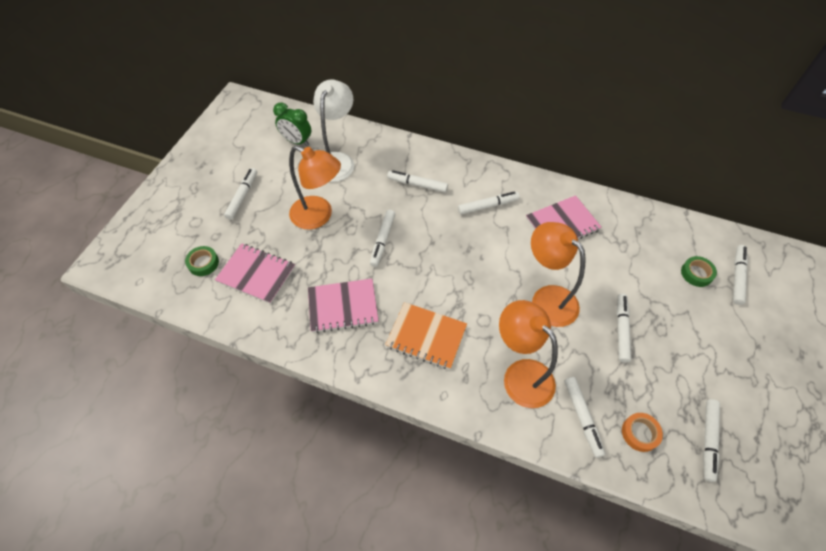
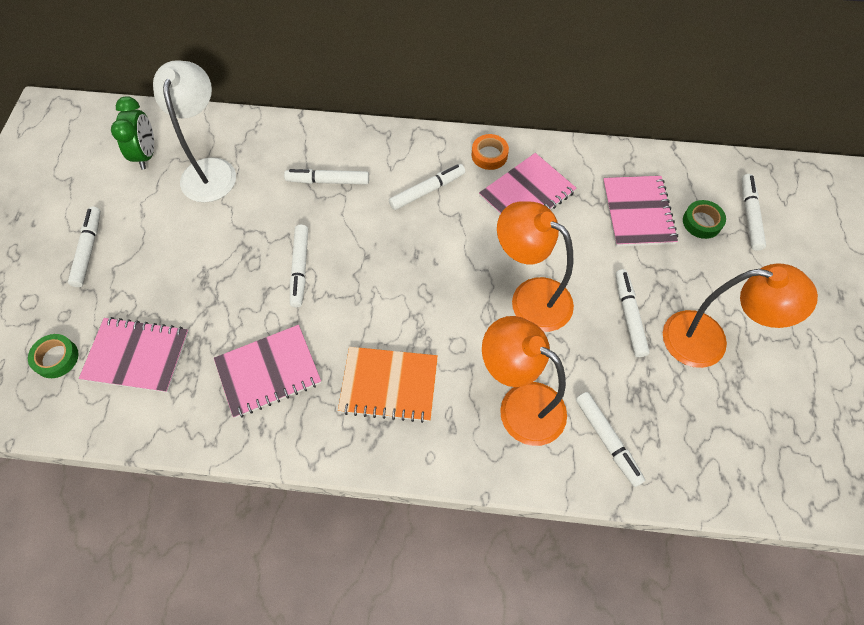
camera: 15 degrees left, 5 degrees up
green clock [273,102,311,146] -> green clock turned 105 degrees counterclockwise [111,96,154,169]
orange lamp [289,146,341,229] -> orange lamp moved to [663,264,818,368]
orange tape [622,413,663,452] -> orange tape moved to [472,134,509,170]
white marker [703,399,720,482] -> none
none -> pink notebook [603,176,678,247]

